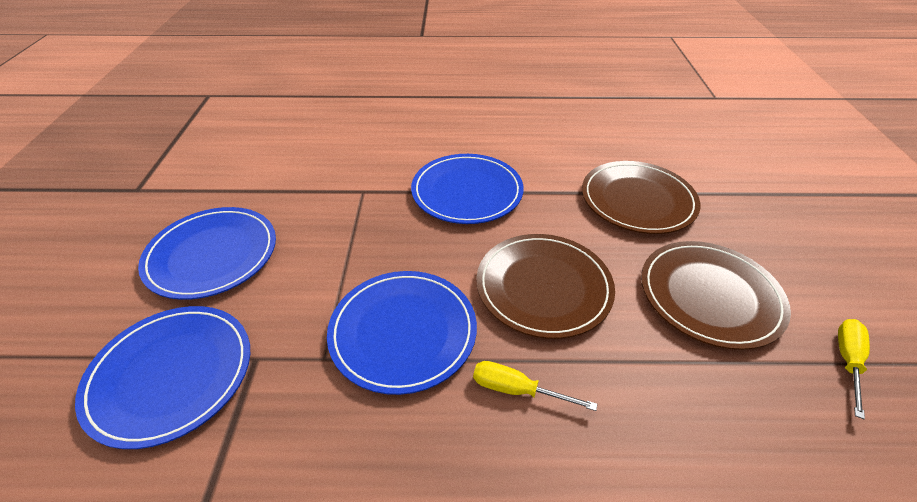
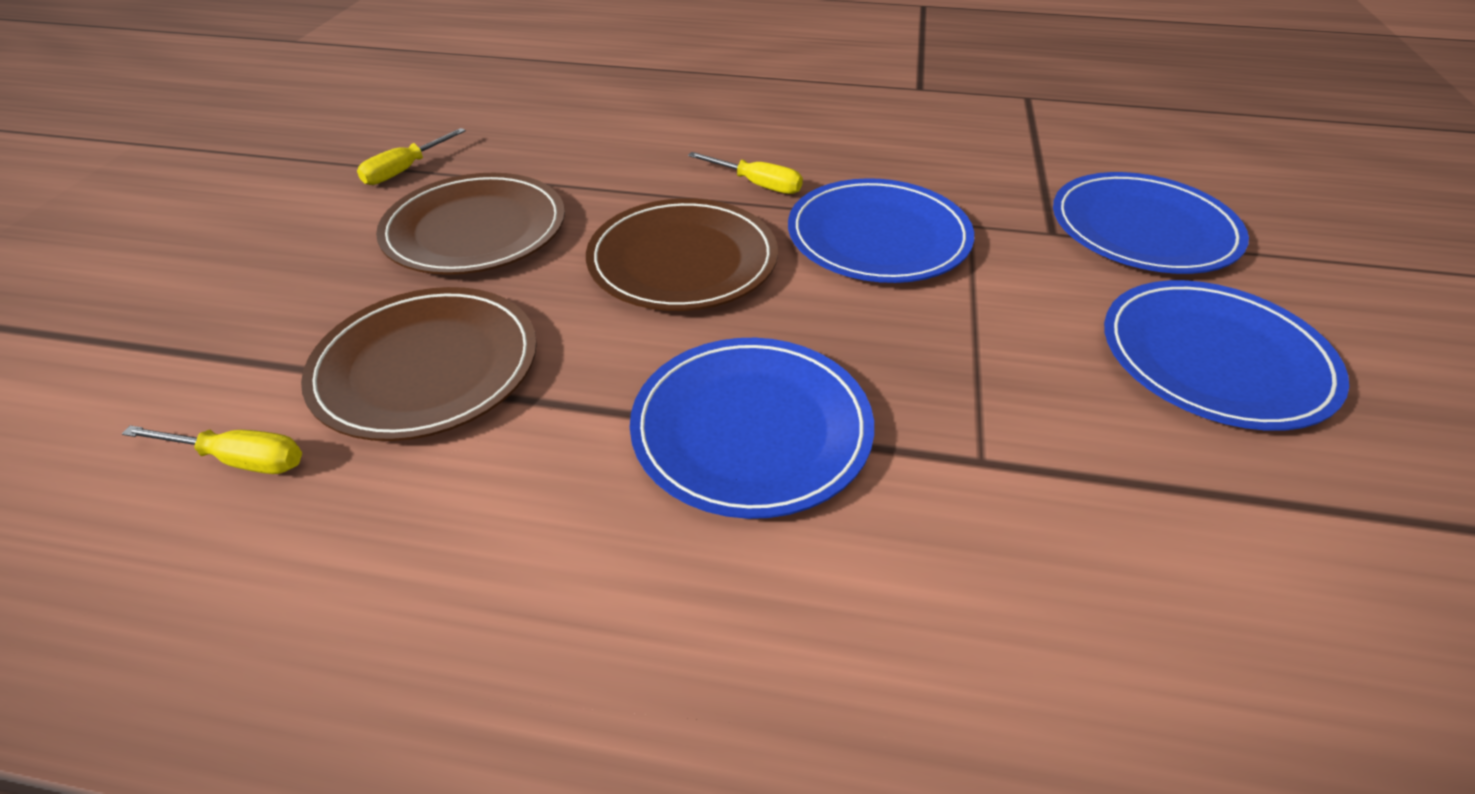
camera: 170 degrees left, 0 degrees up
none -> yellow screwdriver [122,426,302,474]

